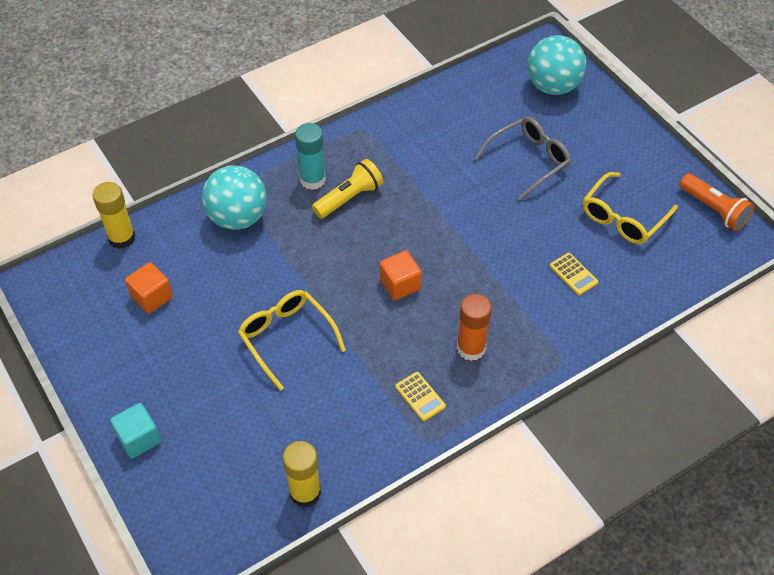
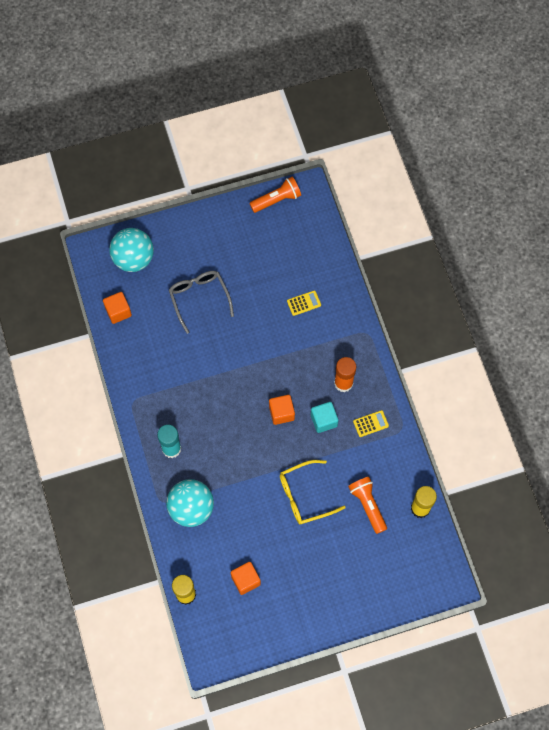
camera: 75 degrees left, 15 degrees up
turquoise cube [110,403,161,458] -> turquoise cube moved to [311,402,338,433]
yellow flashlight [312,159,383,219] -> none
yellow glasses [583,172,678,244] -> none
none -> orange cube [103,292,132,324]
none -> orange flashlight [348,477,387,534]

